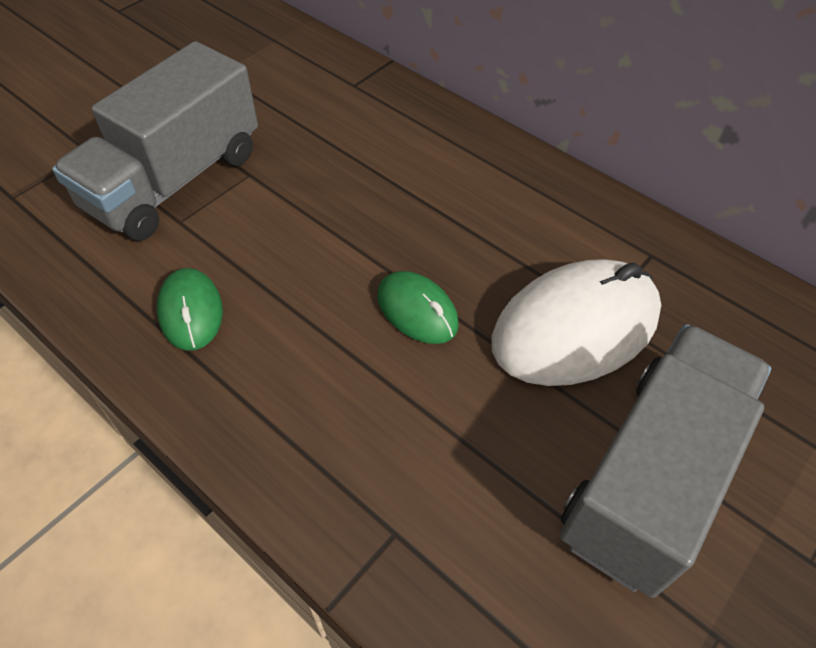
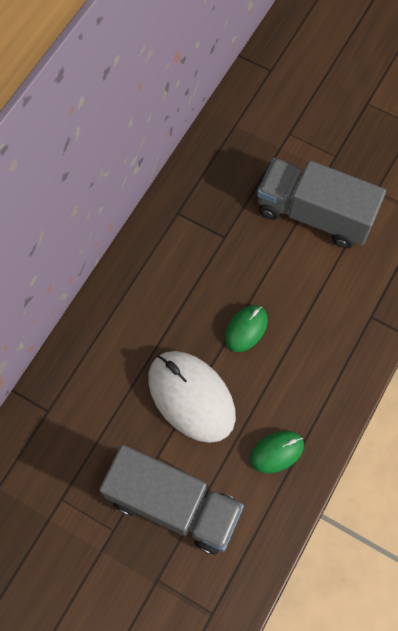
camera: 100 degrees left, 15 degrees up
white mouse [491,259,661,386] -> white mouse moved to [148,351,236,443]

